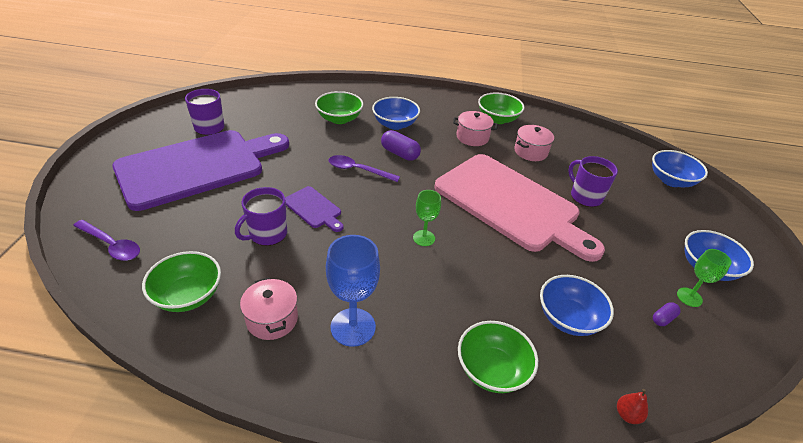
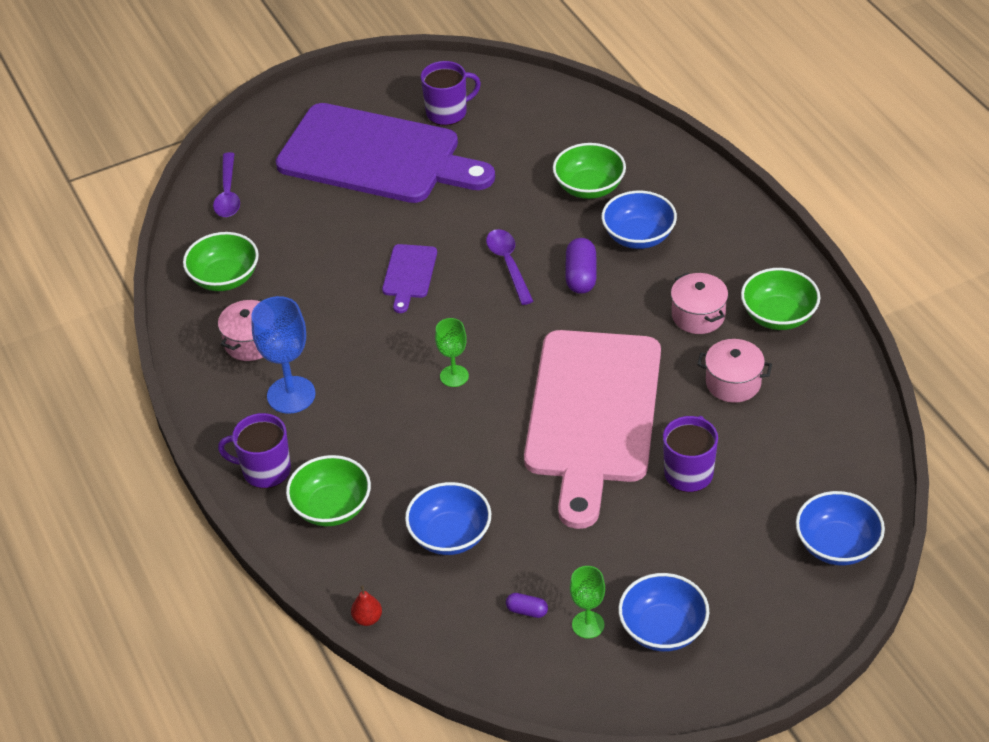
camera: 60 degrees right, 5 degrees up
purple mug [235,187,287,246] -> purple mug moved to [218,413,291,488]

